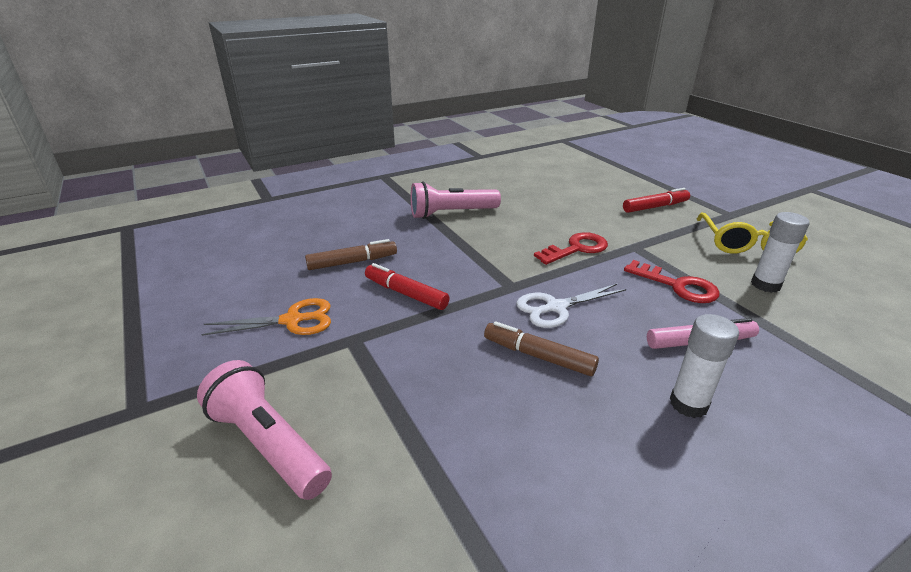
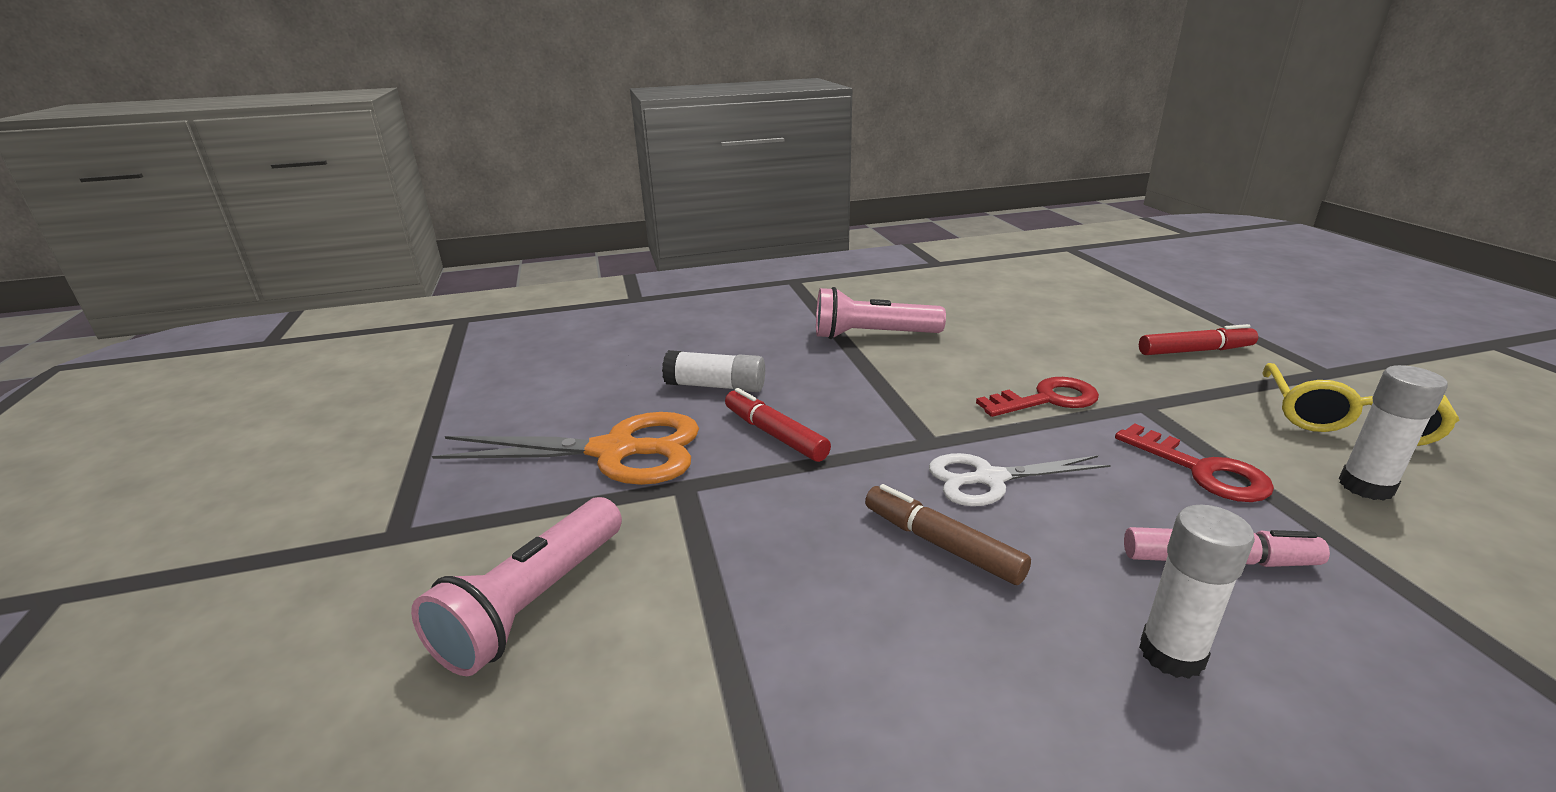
camera: 15 degrees right, 5 degrees down
pink flashlight [197,360,332,500] -> pink flashlight turned 120 degrees counterclockwise [411,497,622,676]
orange scissors [201,298,331,336] -> orange scissors [432,412,699,485], size x1.57
brown marker [305,239,397,270] -> white glue stick [662,350,765,392]

